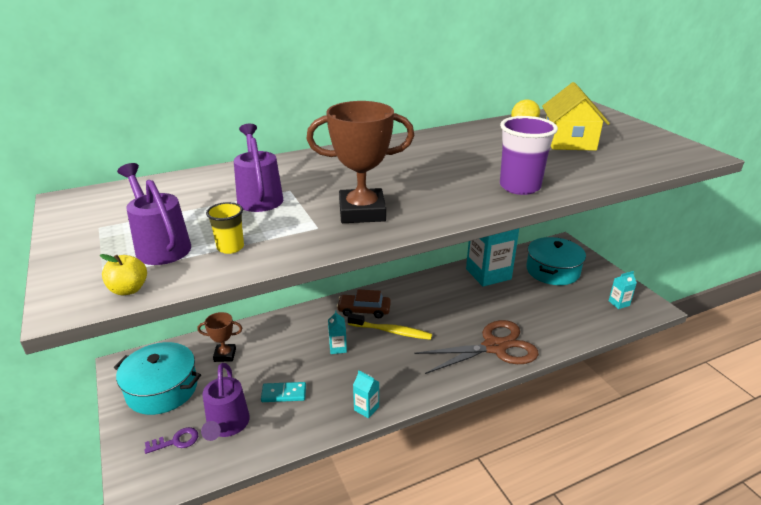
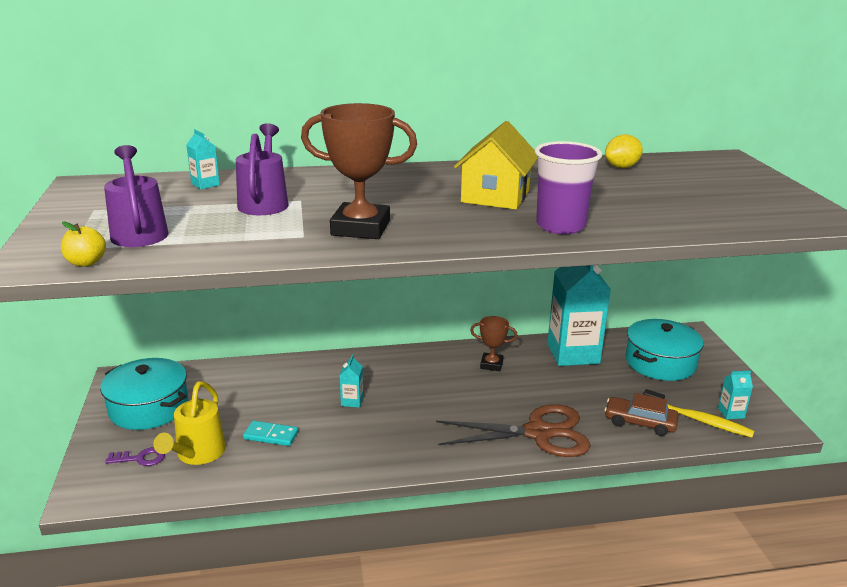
camera: 15 degrees right, 5 degrees down
brown trophy [197,312,242,362] -> brown trophy moved to [470,316,518,371]
purple watering can [201,363,250,441] -> yellow watering can [153,381,226,465]
yellow cup [206,202,244,254] -> none
brown car [337,289,391,318] -> brown car moved to [604,393,679,436]
yellow toothbrush [348,313,432,340] -> yellow toothbrush moved to [643,389,754,438]
turquoise carton [353,370,379,418] -> turquoise carton moved to [186,129,220,190]
yellow house [542,82,610,151] -> yellow house moved to [454,121,537,210]

